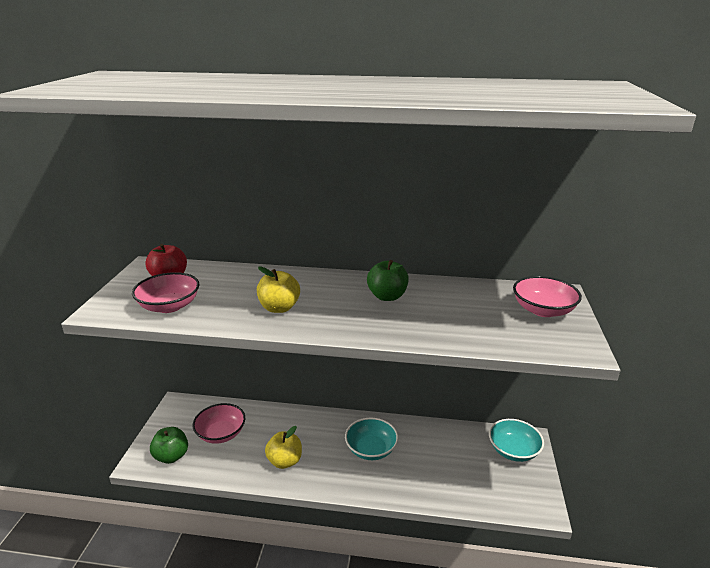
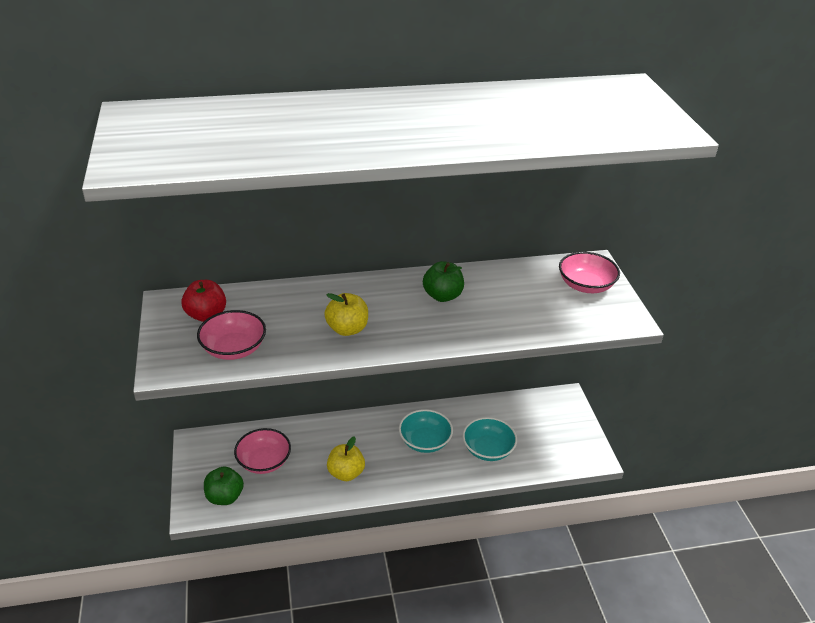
camera: 20 degrees left, 10 degrees up
turquoise bowl [489,419,544,462] -> turquoise bowl moved to [463,417,517,461]

